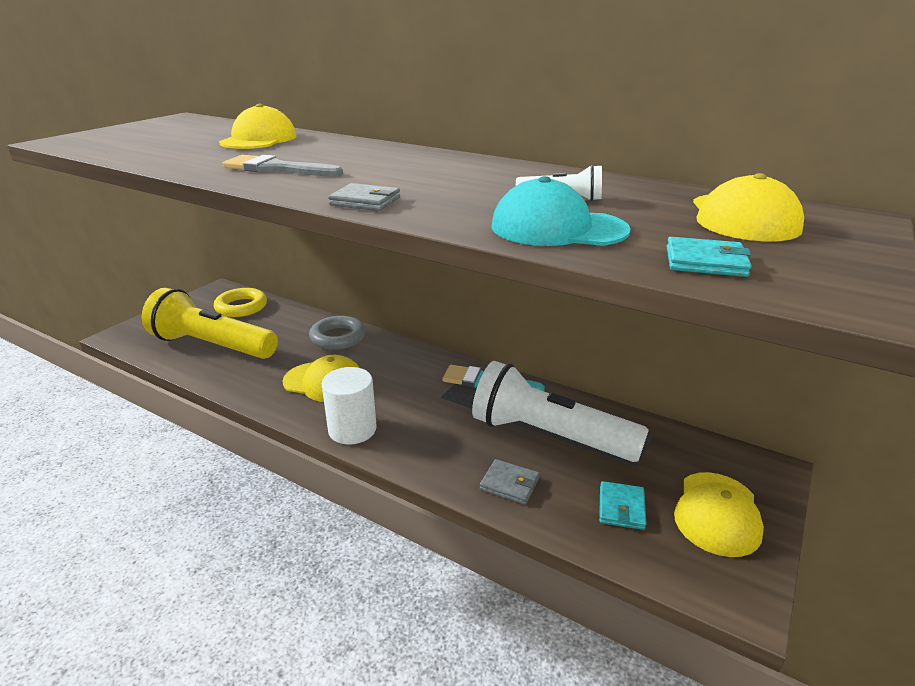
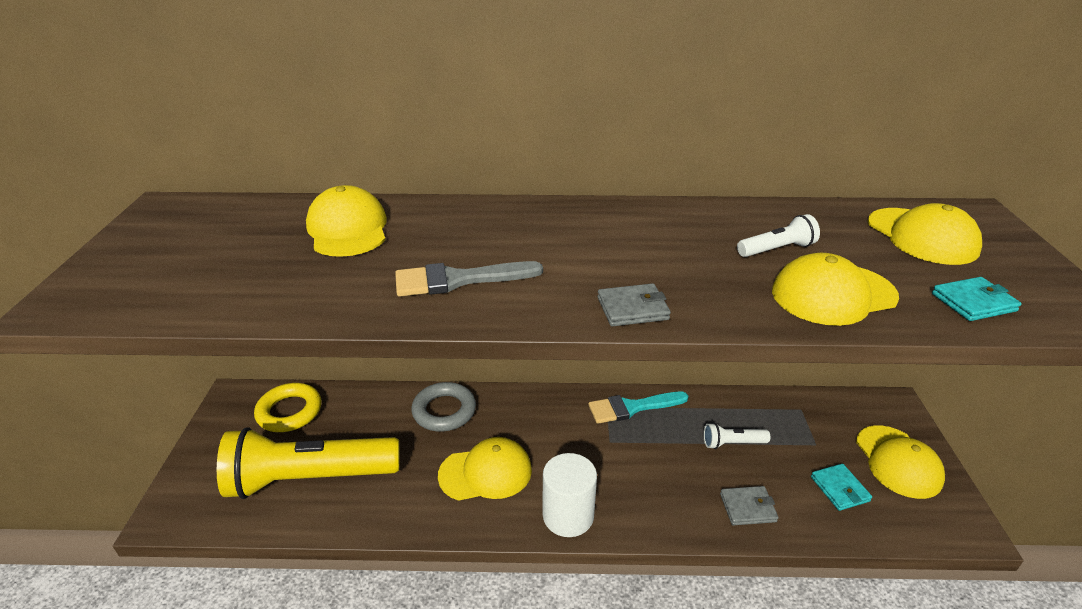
camera: 30 degrees left, 5 degrees up
white flashlight [472,361,649,462] -> white flashlight [703,423,770,449], size x0.41
turquoise cap [492,176,631,246] -> yellow cap [772,253,899,326]

